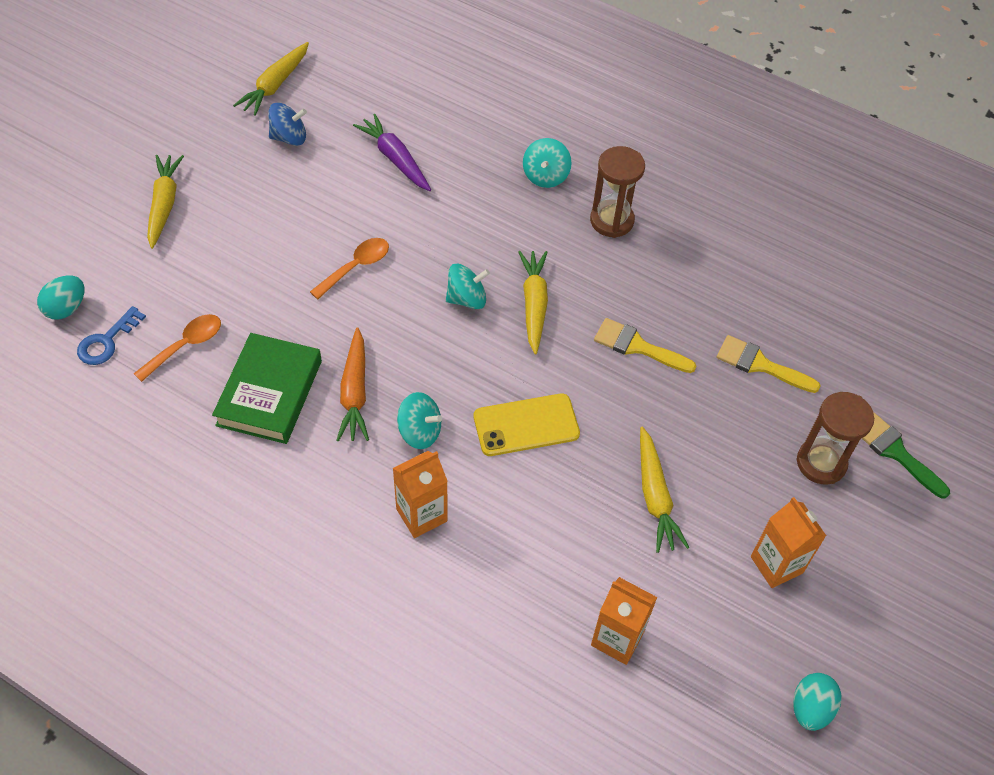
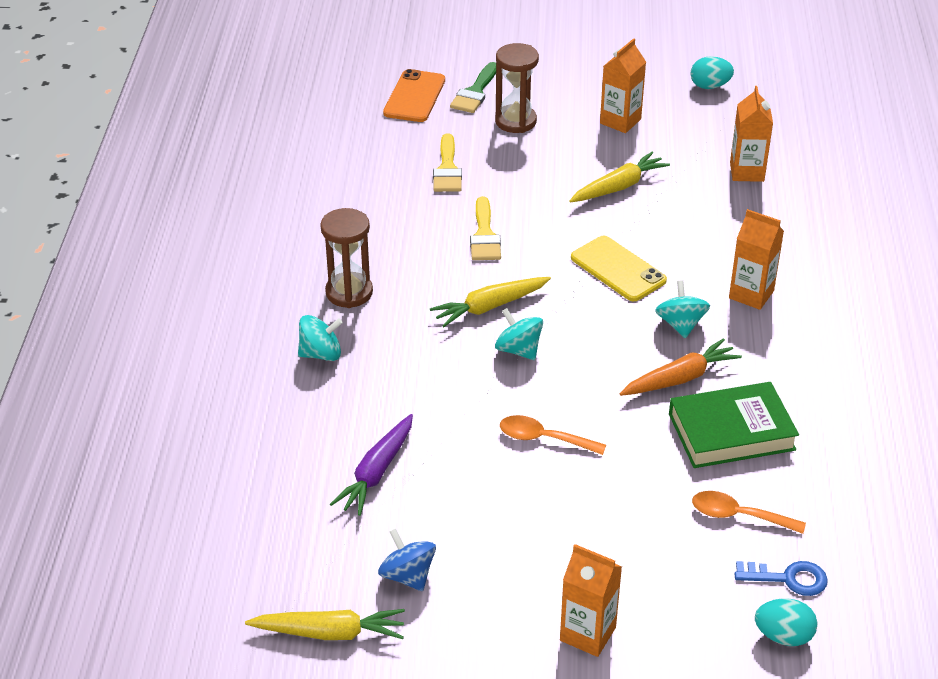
camera: 115 degrees left, 15 degrees down
yellow carrot [147,155,184,249] -> orange carton [560,544,622,657]
none -> orange phone [383,69,445,122]

